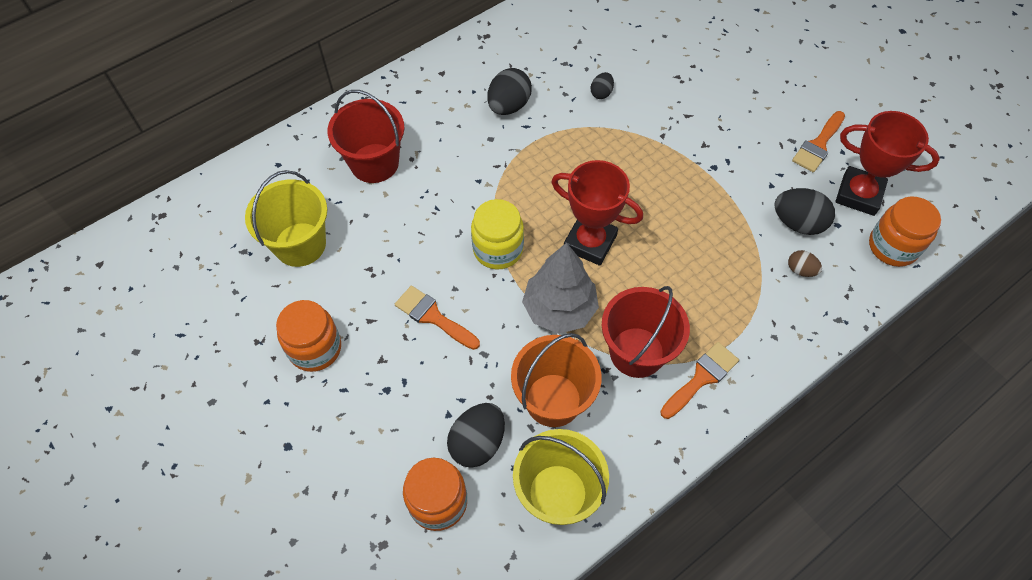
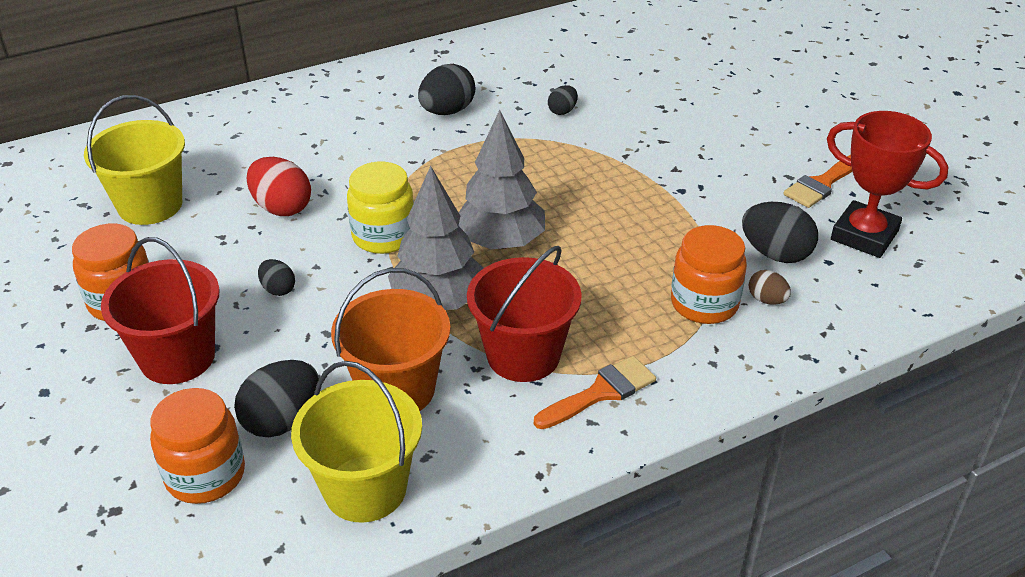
camera: 10 degrees right, 20 degrees down
red bucket [327,90,405,183] -> red bucket moved to [101,237,220,384]
orange brush [395,285,480,350] -> black egg [258,259,295,296]
red trophy [551,160,643,266] -> grey tree [459,110,545,250]
orange jar [869,196,941,267] -> orange jar moved to [671,225,747,324]
none -> red egg [246,157,311,216]

